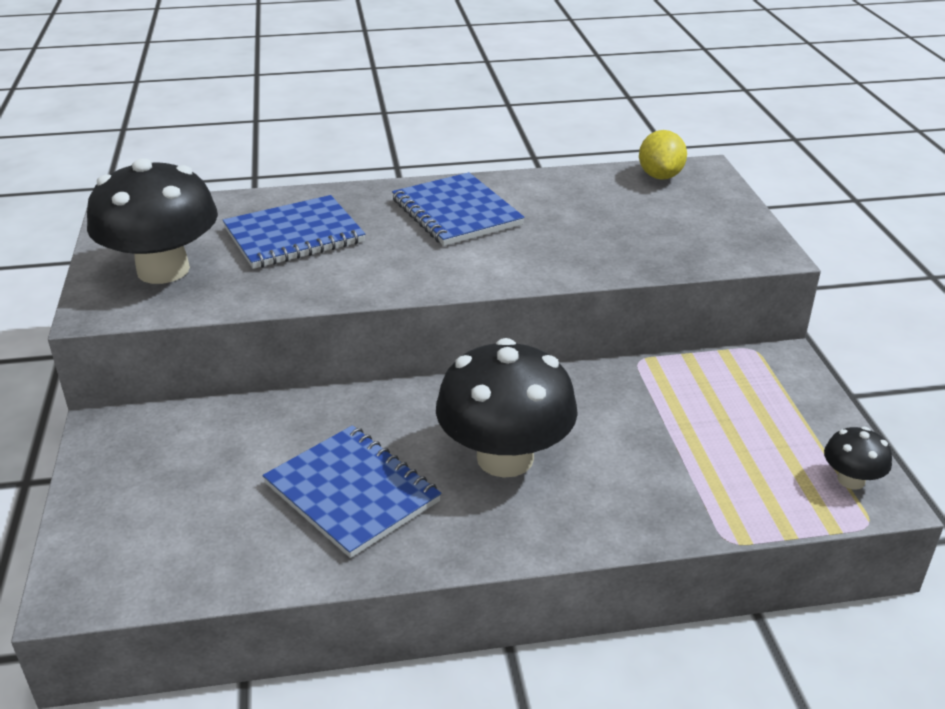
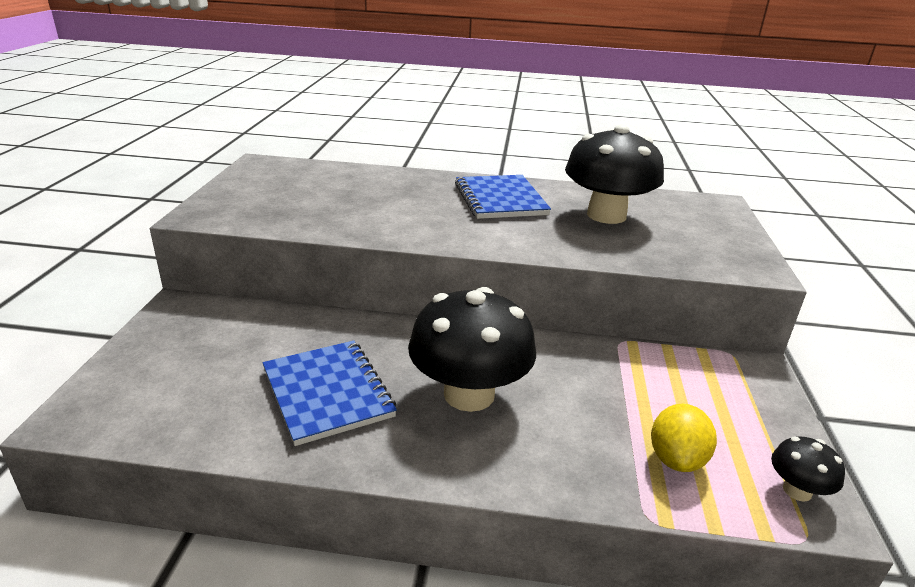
camera: 15 degrees right, 5 degrees down
black mushroom [87,159,218,284] -> black mushroom moved to [565,124,664,224]
blue notebook [223,195,365,269] -> none
yellow lemon [639,130,687,180] -> yellow lemon moved to [651,404,717,472]

